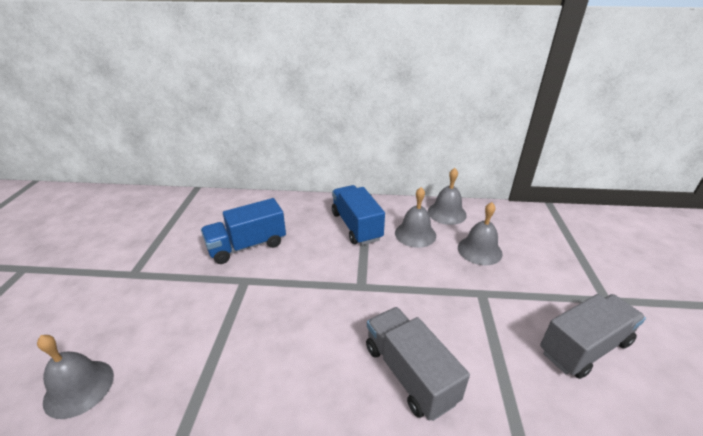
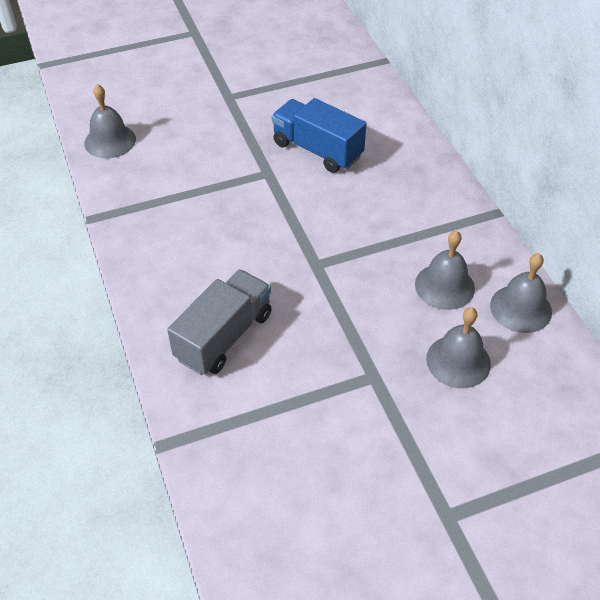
camera: 65 degrees right, 15 degrees up
blue truck [332,185,385,245] -> none
grey truck [540,294,646,379] -> none

